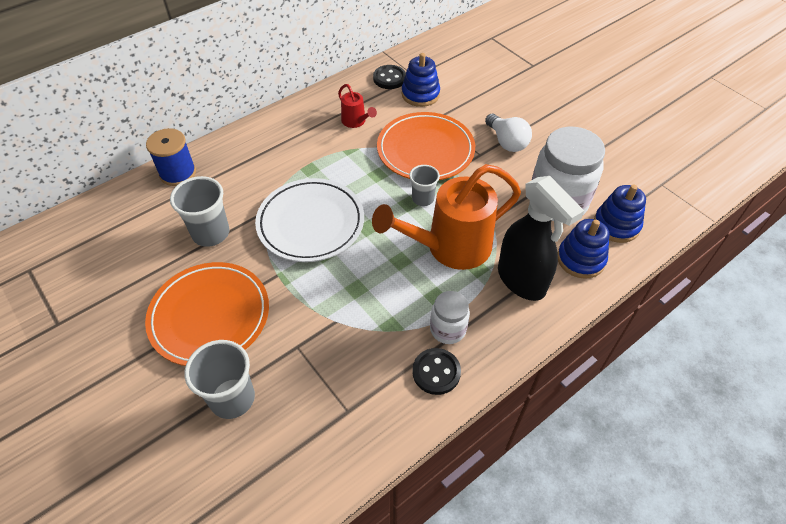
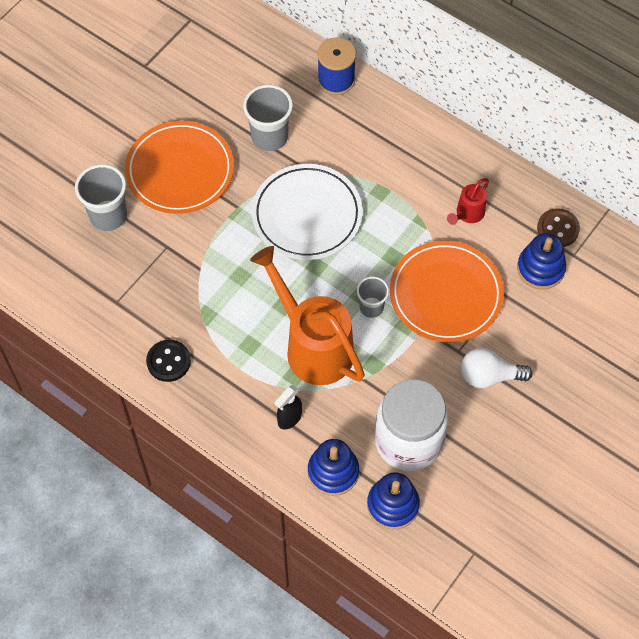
camera: 75 degrees right, 10 degrees up
black button [373,65,406,89] -> brown button [537,208,580,247]
white jar [430,291,470,344] -> none
white light bulb [485,114,532,152] -> white light bulb turned 45 degrees clockwise [461,347,533,388]
black spray bottle [498,176,584,301] -> black spray bottle [275,385,302,430], size x0.48

